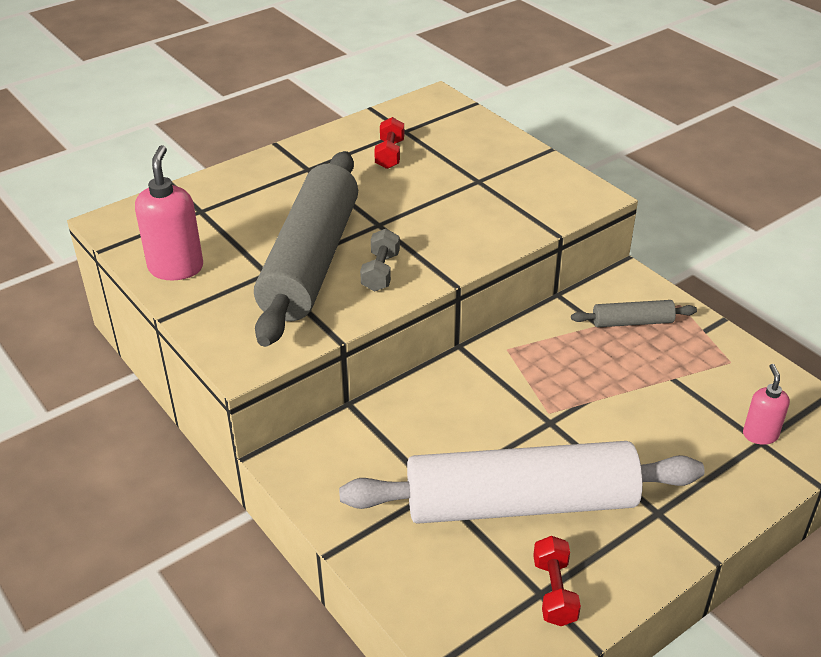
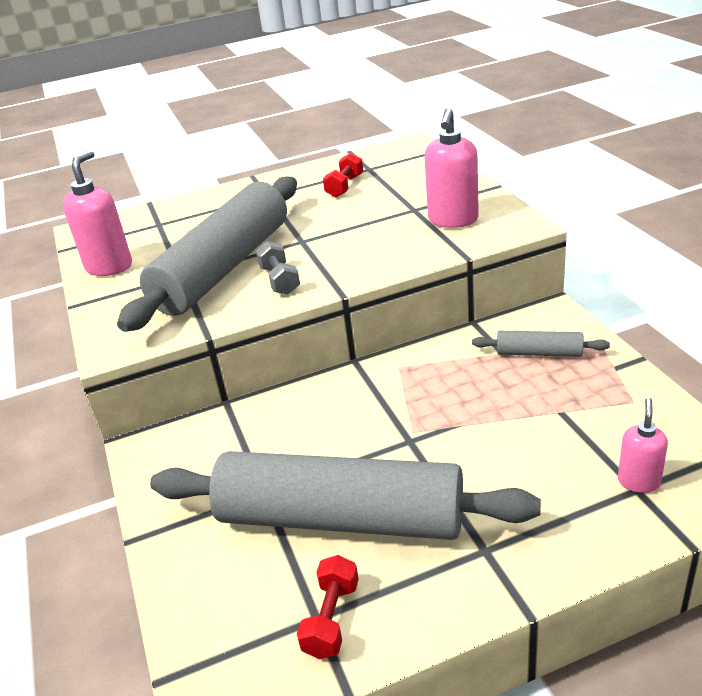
camera: 20 degrees right, 5 degrees down
white rolling pin [339,441,705,524] -> grey rolling pin [150,451,541,540]
grey dumbbell [360,229,400,291] -> grey dumbbell turned 45 degrees counterclockwise [256,241,300,295]
none -> pink soap dispenser [425,108,479,228]

